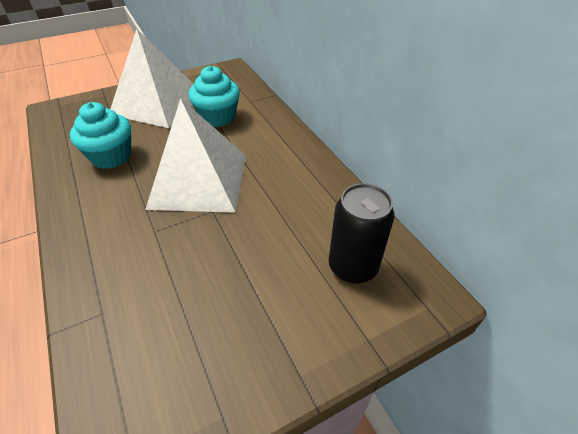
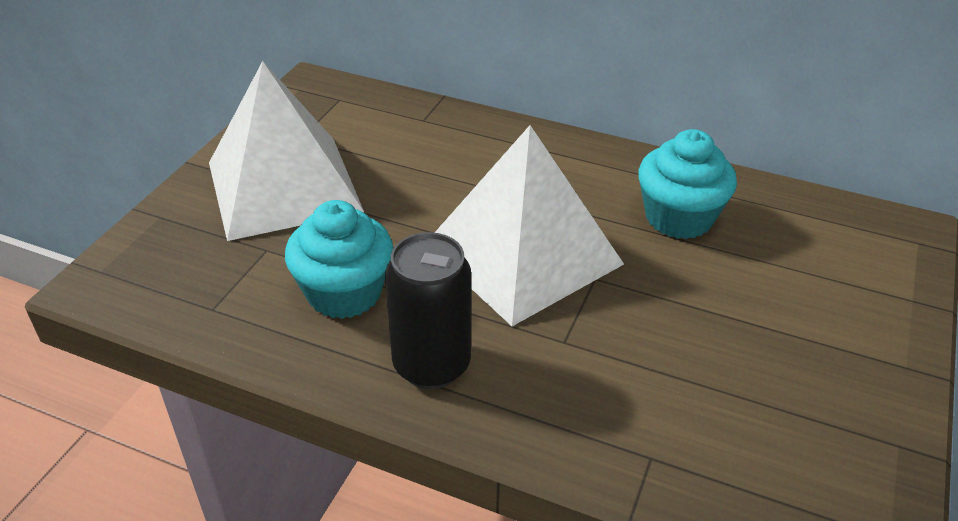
camera: 40 degrees left, 5 degrees down
turquoise cupcake [188,66,240,127] -> turquoise cupcake moved to [638,129,737,239]
black can [329,183,394,284] -> black can moved to [385,232,471,389]

